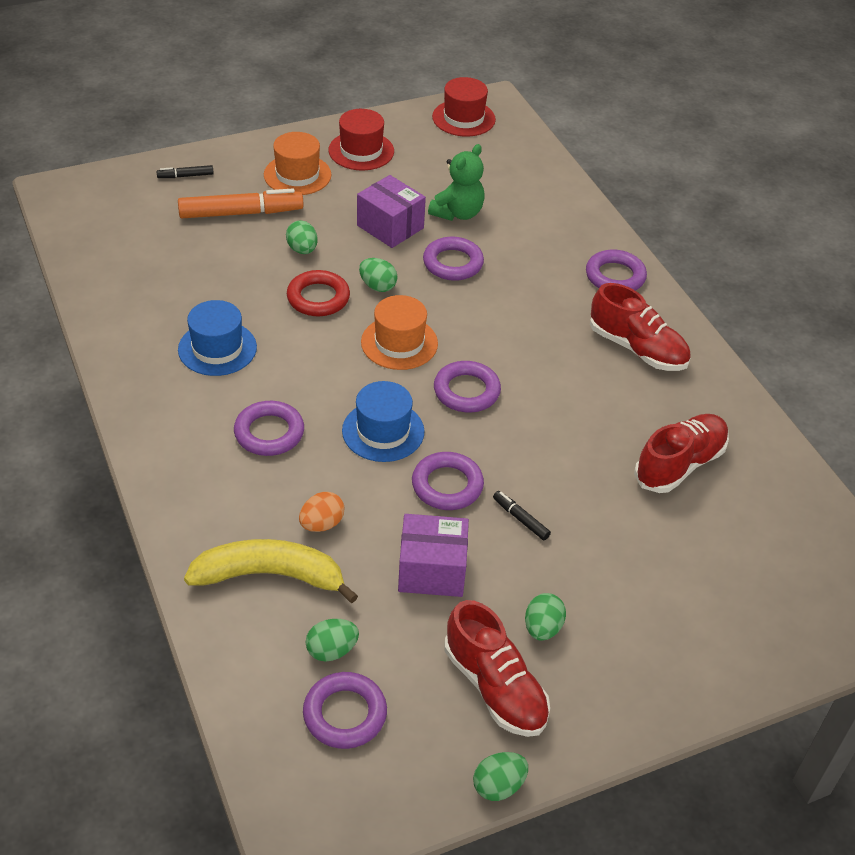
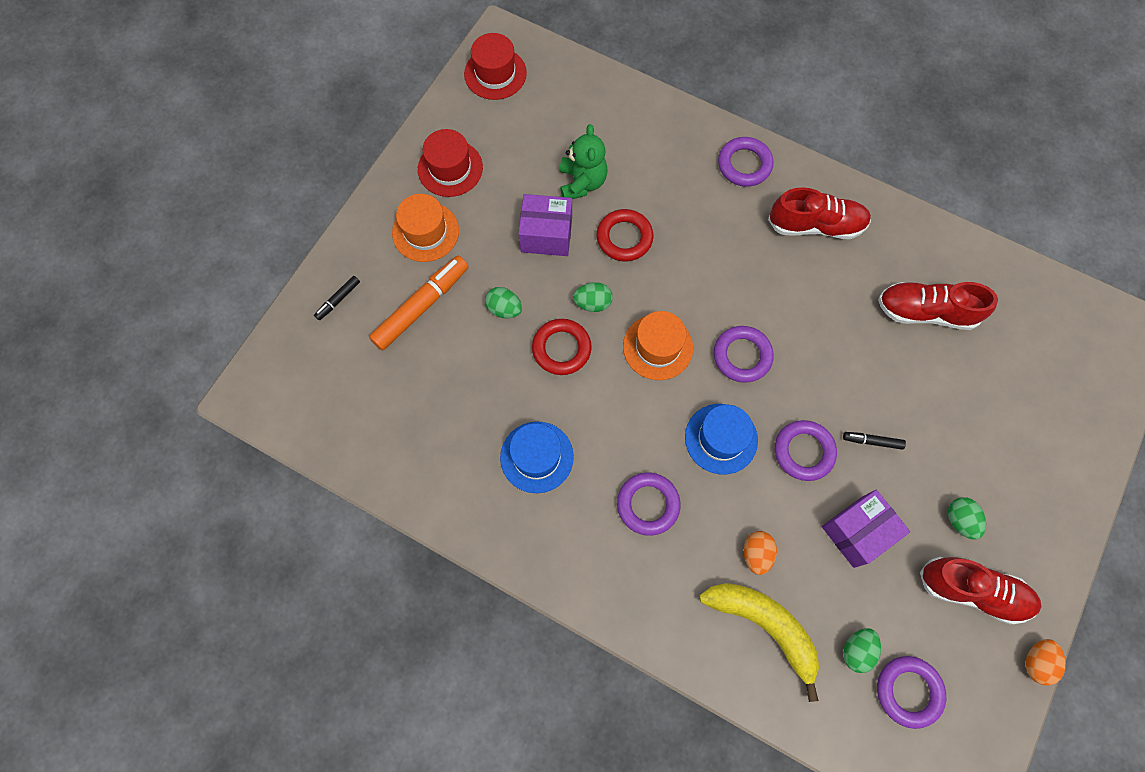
camera: 35 degrees left, 25 degrees up
yellow banana [184,539,358,603] -> yellow banana turned 75 degrees clockwise [699,583,819,702]
purple ring [423,237,484,281] -> red ring [597,209,653,261]
green egg [473,752,528,801] -> orange egg [1026,639,1066,686]
red shoe [634,414,729,493] -> red shoe turned 90 degrees counterclockwise [878,282,998,330]

